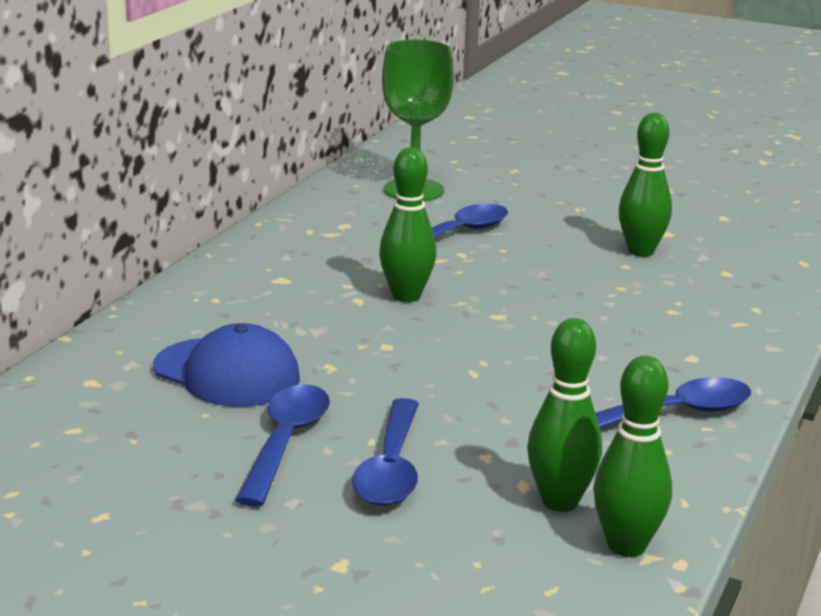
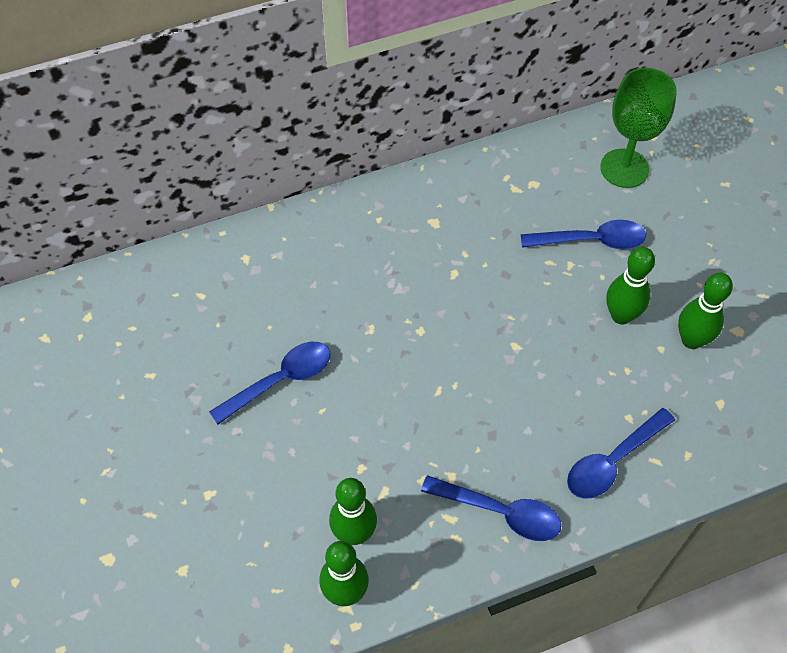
camera: 45 degrees right, 35 degrees up
blue cap [153,323,300,407] -> none
blue spoon [352,398,419,506] -> blue spoon moved to [567,408,675,499]
green bowling pin [379,147,436,302] -> green bowling pin moved to [607,247,655,325]

